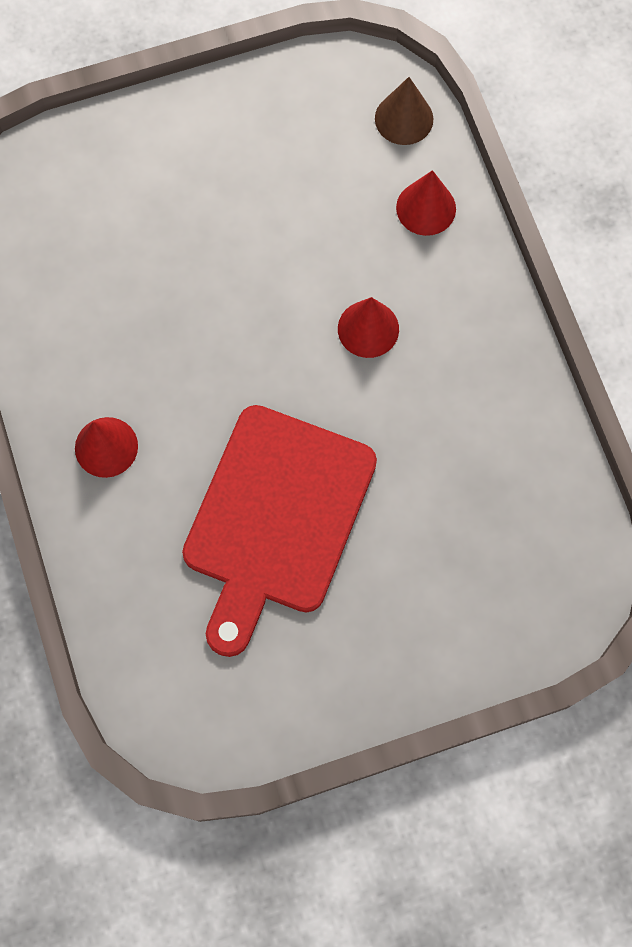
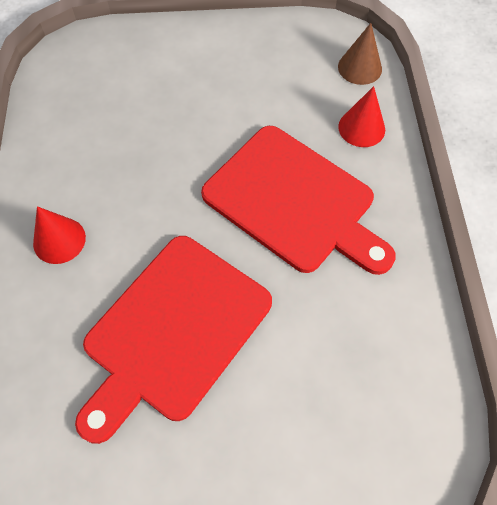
camera: 15 degrees right, 10 degrees down
red cone [338,297,399,358] -> red cutting board [201,126,396,275]

